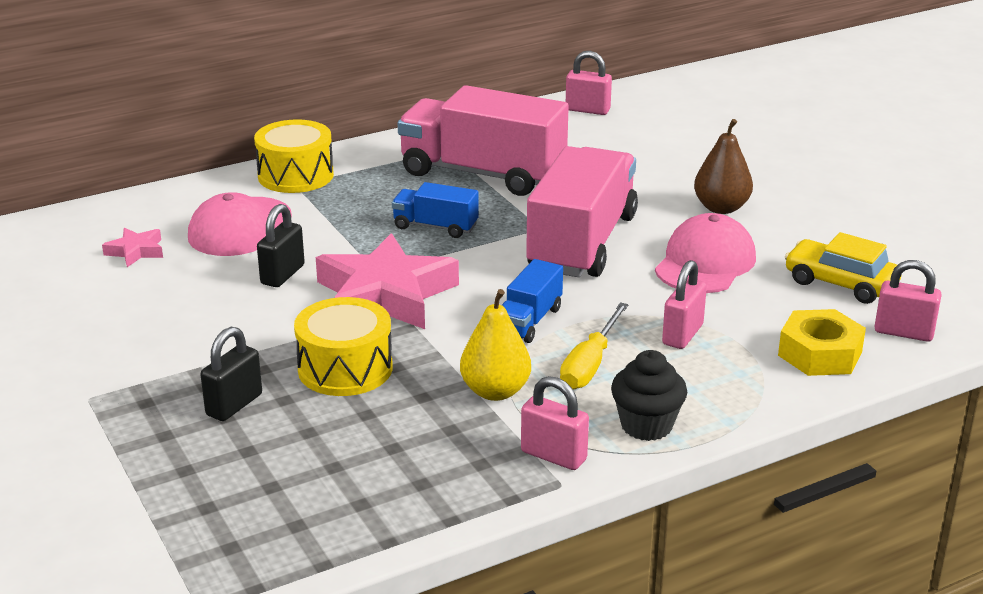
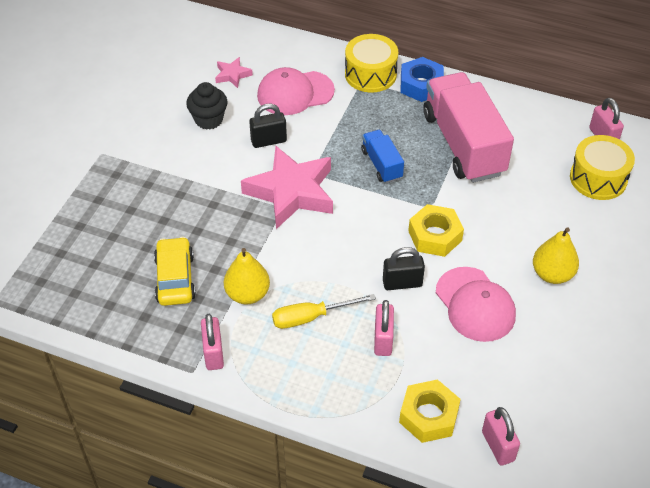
camera: 50 degrees right, 20 degrees up
black padlock [200,327,262,421] -> black padlock moved to [383,247,425,290]
yellow drum [294,297,393,396] -> yellow drum moved to [570,135,635,200]
blue truck [502,259,563,343] -> none
pink truck [526,146,638,277] -> yellow nut [408,204,464,257]
black cupcake [611,350,687,441] -> black cupcake moved to [186,82,227,130]
pink cap [655,213,756,293] -> pink cap turned 75 degrees clockwise [436,267,516,342]
pink padlock [662,260,707,349] -> pink padlock turned 75 degrees counterclockwise [374,300,394,356]
brown pear [694,119,753,214] -> yellow pear [533,228,579,284]
yellow car [785,232,902,304] -> yellow car moved to [154,237,196,306]
none -> blue nut [401,57,444,102]

